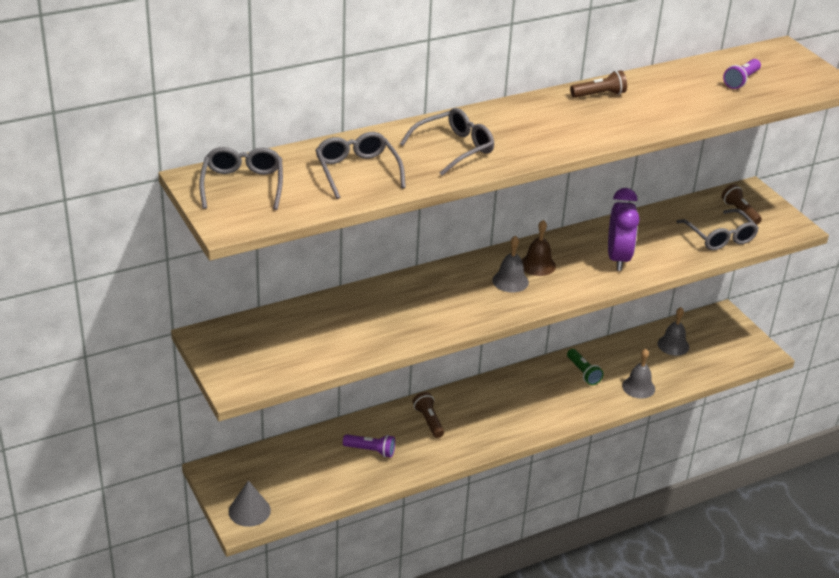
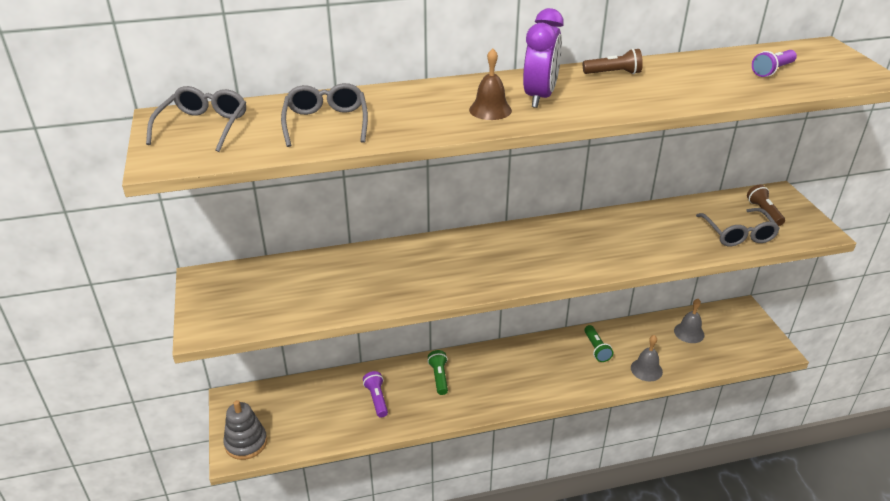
camera: 15 degrees right, 0 degrees up
grey cone [229,480,271,527] -> grey stacking toy [223,400,267,460]
purple flashlight [343,434,395,458] -> purple flashlight turned 135 degrees counterclockwise [363,371,388,418]
grey glasses [400,108,494,176] -> none
brown flashlight [413,392,444,438] -> green flashlight [428,350,448,395]
grey bell [492,236,529,293] -> none
brown bell [522,220,556,276] -> brown bell moved to [469,48,512,120]
purple clock [608,188,639,271] -> purple clock moved to [523,8,564,108]

